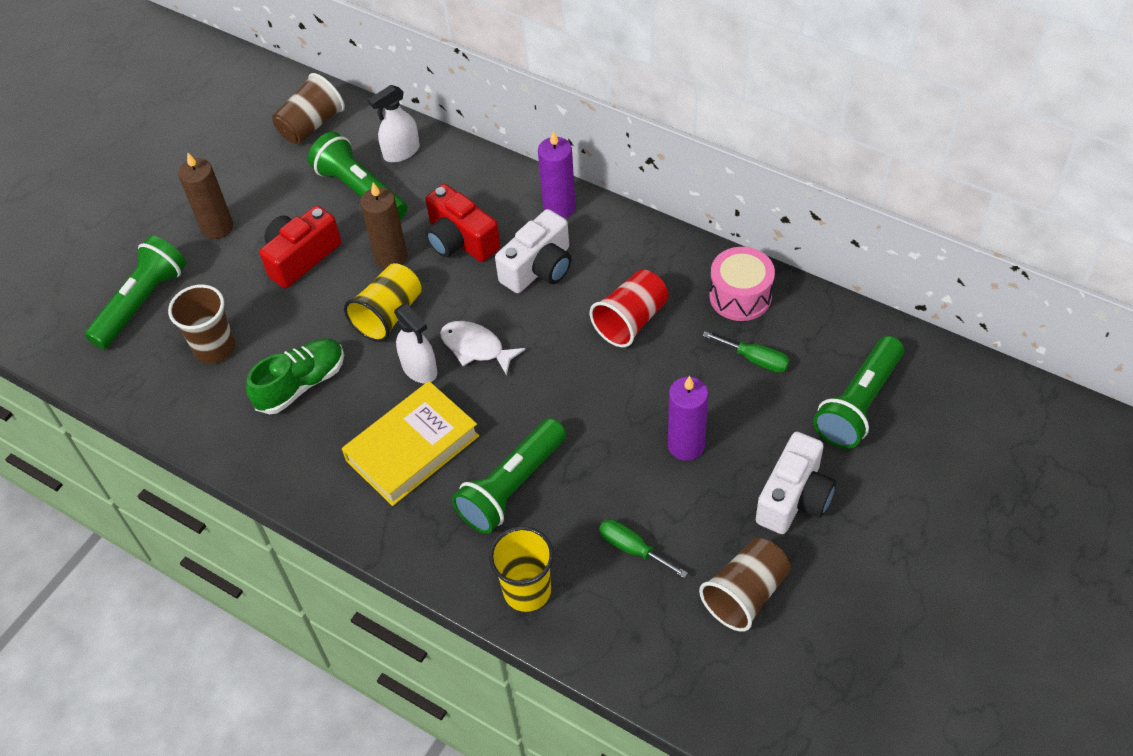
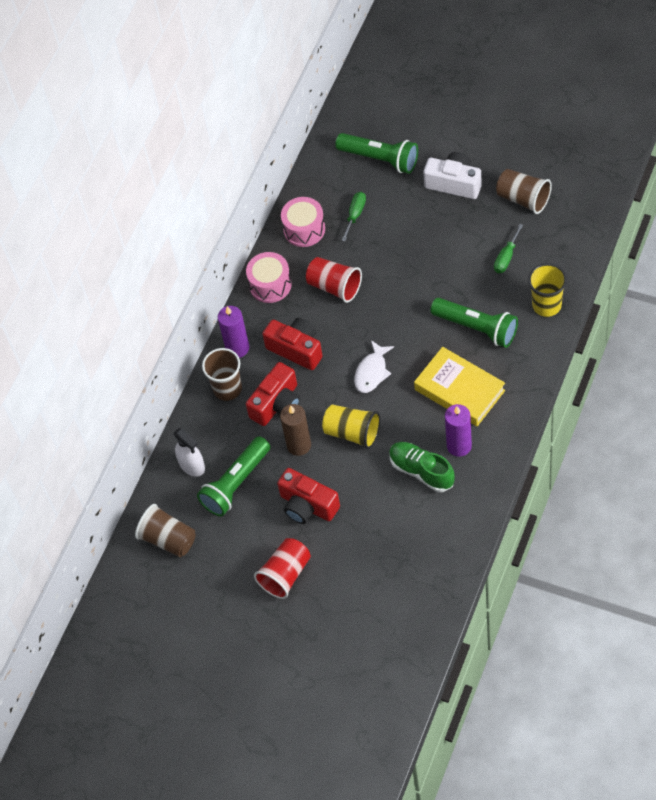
camera: 95 degrees left, 5 degrees up
green flashlight [85,236,187,349] -> none
brown cup [168,284,235,364] -> brown cup moved to [202,348,242,401]
brown candle [178,153,233,239] -> red cup [254,538,311,599]
white spray bottle [394,304,437,383] -> none
white camera [495,209,571,293] -> red camera [262,318,323,370]
purple candle [668,376,708,461] -> purple candle moved to [445,404,472,457]
none -> pink drum [246,252,292,303]

